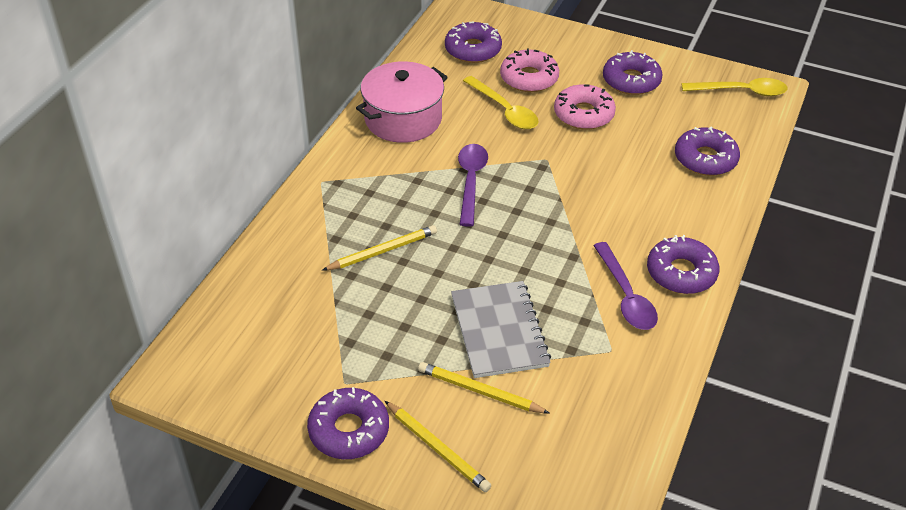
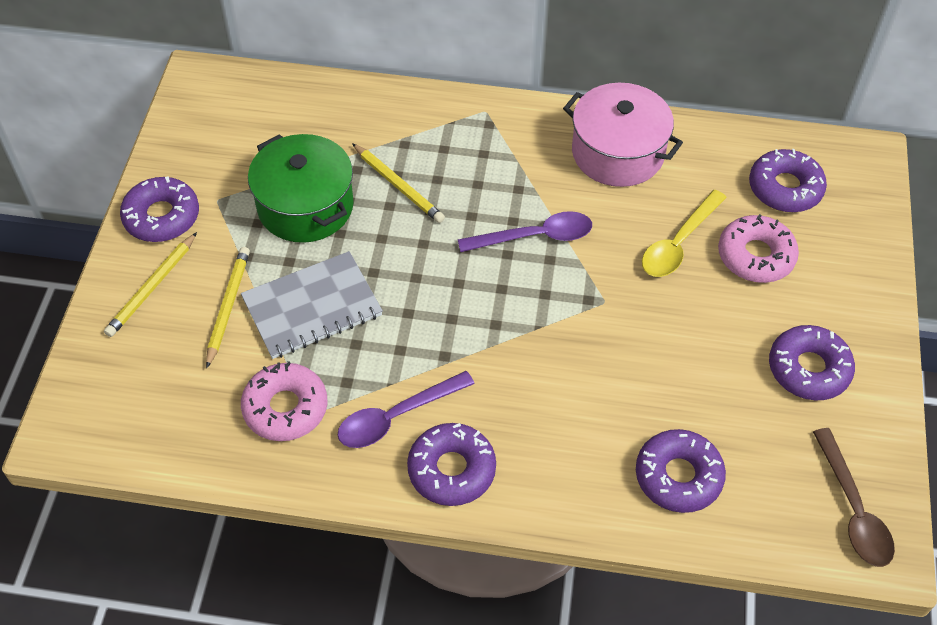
camera: 75 degrees right, 10 degrees up
pink donut [554,84,616,130] -> pink donut moved to [241,361,327,441]
yellow spoon [682,78,788,96] -> brown spoon [813,428,895,567]
none -> green pot [248,134,354,243]

